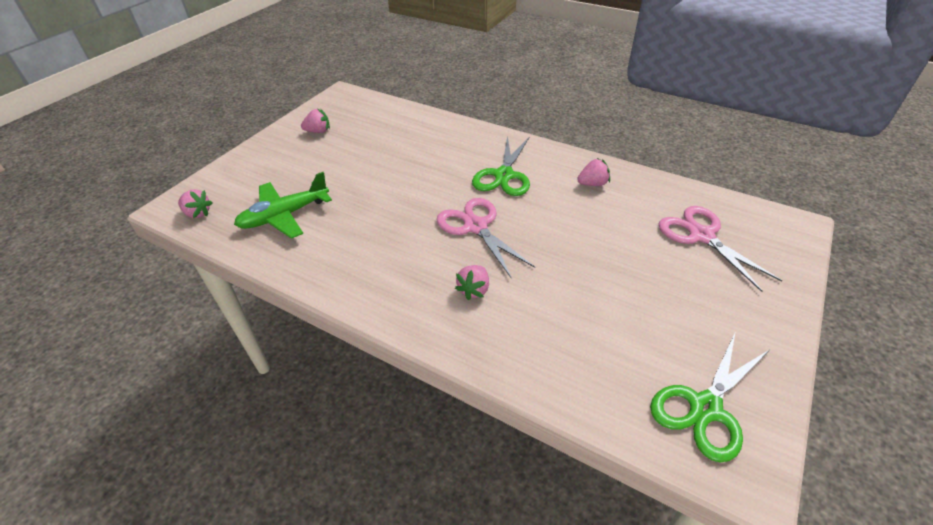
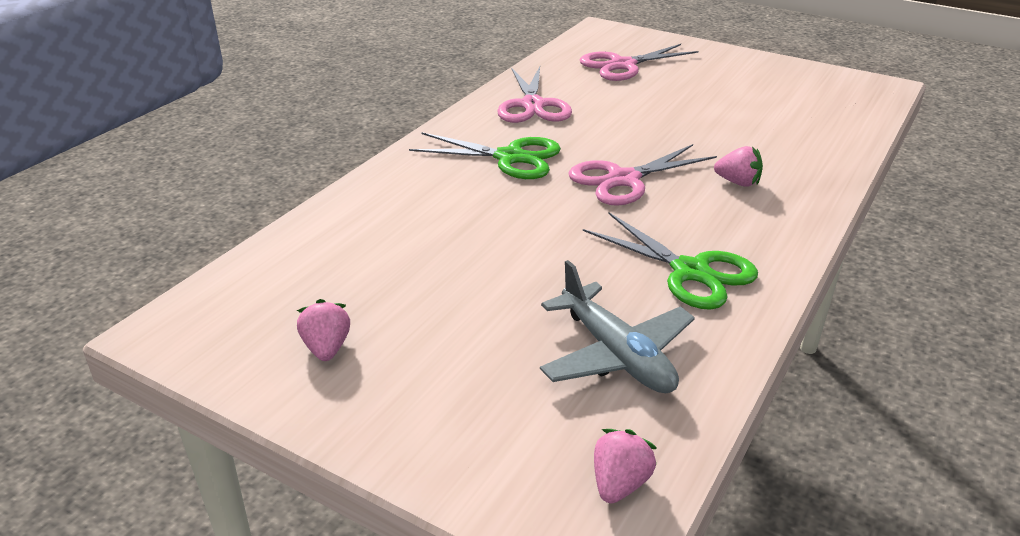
camera: 90 degrees left, 10 degrees down
green plane [234,172,332,239] -> grey plane [540,260,695,393]
pink strawberry [577,158,610,186] -> pink scissors [497,67,572,123]
green scissors [650,331,769,462] -> green scissors moved to [583,213,758,310]

